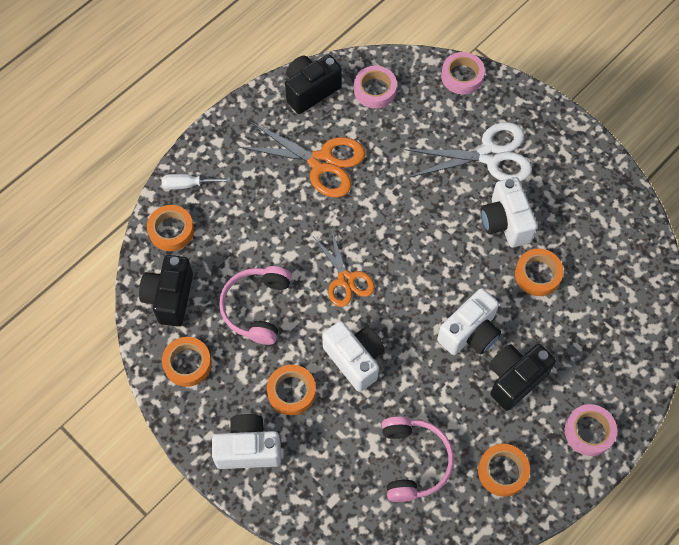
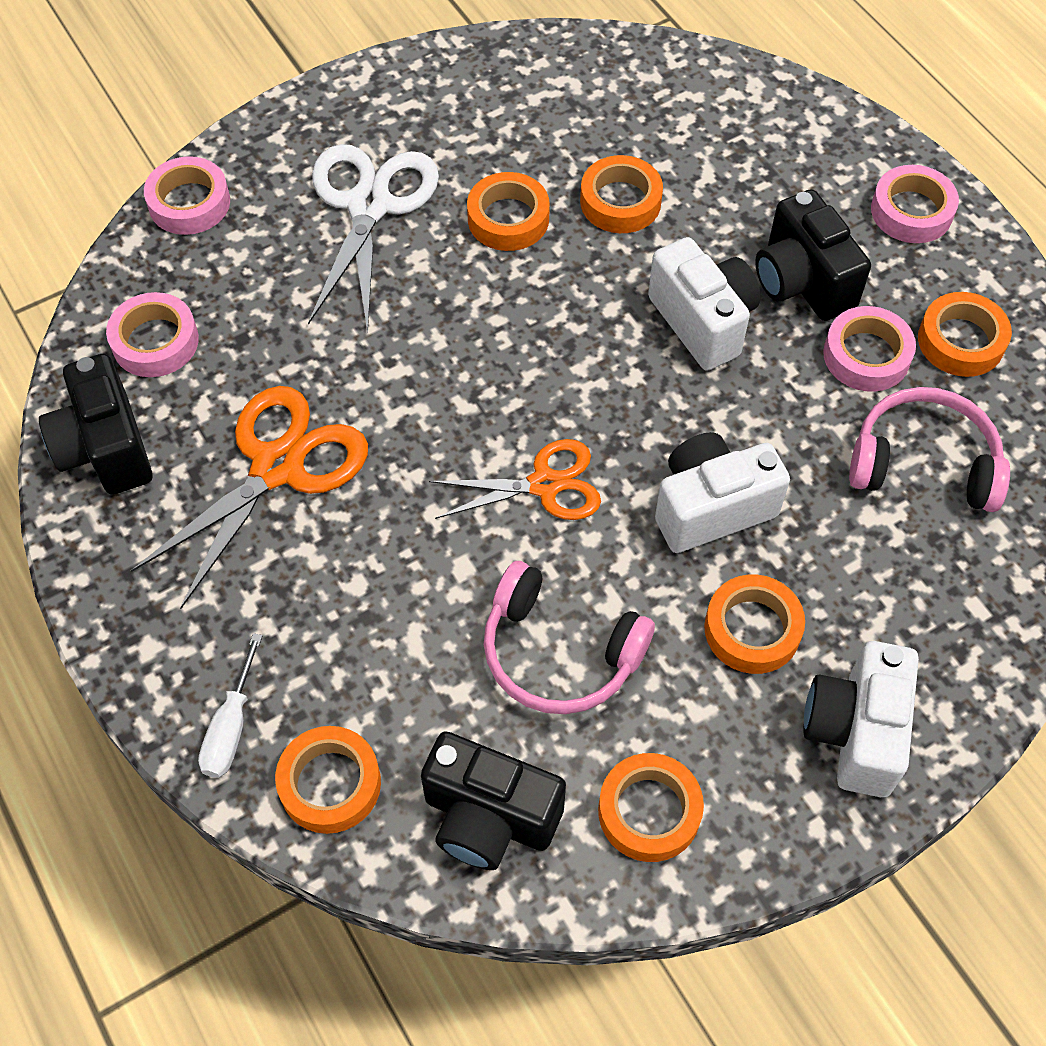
camera: 75 degrees left, 5 degrees down
white camera [481,177,538,247] -> orange tape [467,172,550,251]
none -> pink tape [823,306,916,392]

